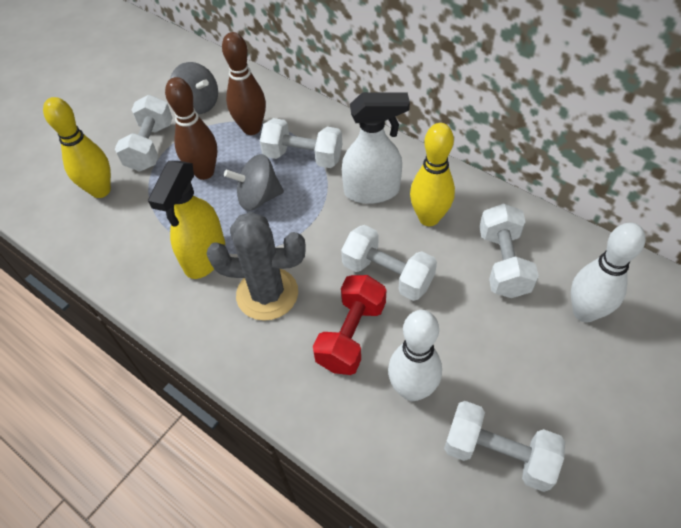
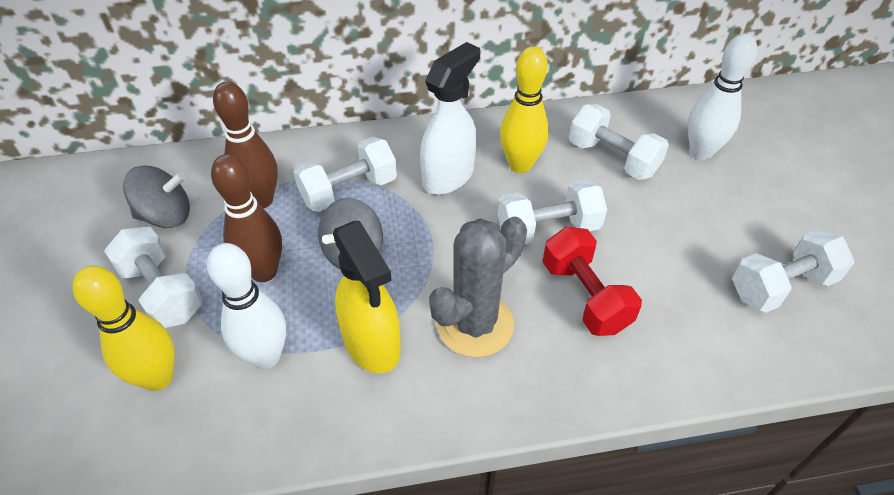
camera: 50 degrees left, 5 degrees down
white bowling pin [388,310,442,401] -> white bowling pin moved to [207,243,286,369]

